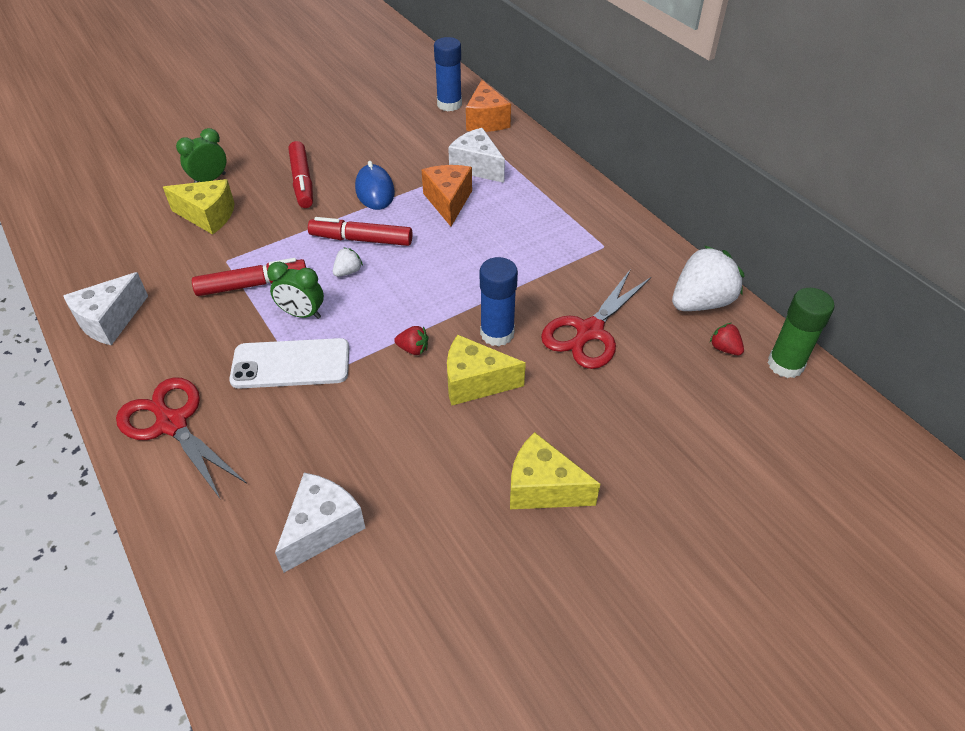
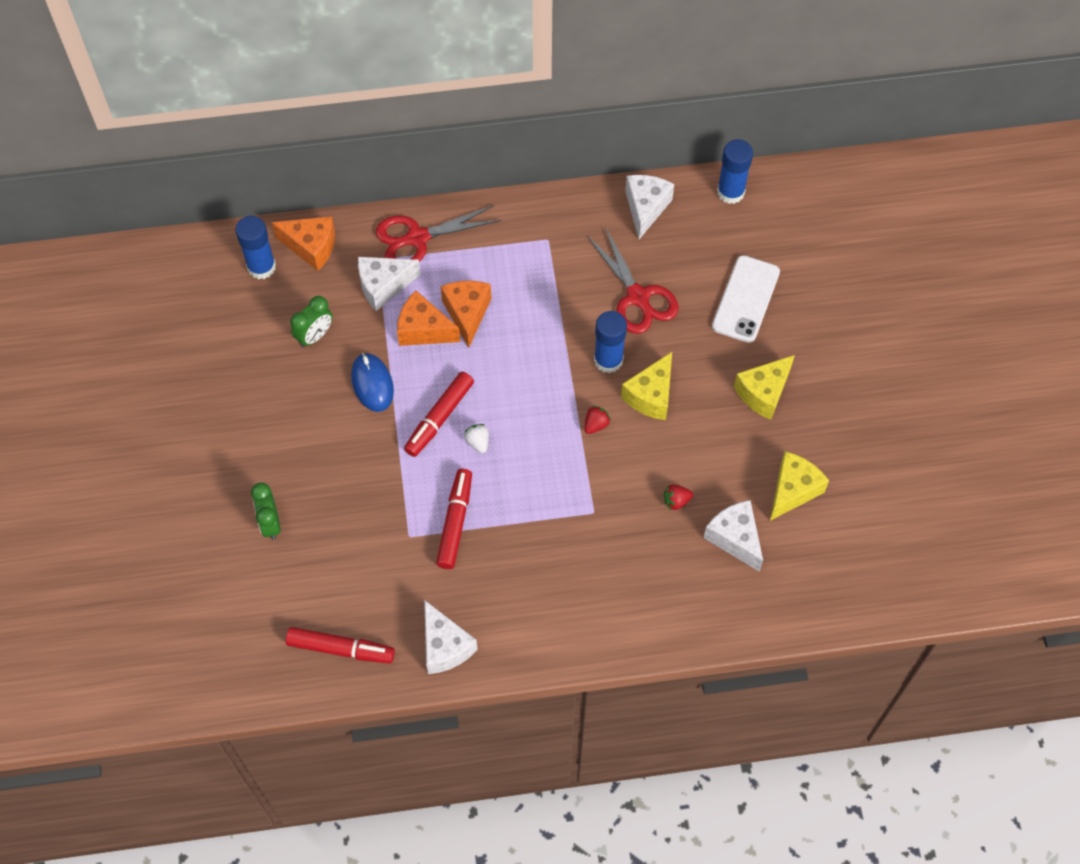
camera: 65 degrees left, 15 degrees up
red scissors [116,377,247,500] -> red scissors moved to [376,205,501,262]
yellow cheese [163,179,235,235] -> yellow cheese moved to [770,451,829,521]
white phone [229,338,349,389] -> white phone moved to [712,255,780,343]
green clock [267,262,324,319] -> green clock moved to [290,296,333,348]
red marker [288,141,313,208] -> red marker moved to [286,627,395,664]
blue mouse [355,161,395,210] -> blue mouse turned 60 degrees clockwise [351,353,394,412]
white strawberry [672,246,745,311] -> white cheese [625,175,674,239]
red strawberry [710,323,744,355] -> red strawberry moved to [664,484,693,510]
green glue stick [768,288,835,378] -> blue glue stick [717,139,753,204]
none -> orange cheese [440,281,491,348]

